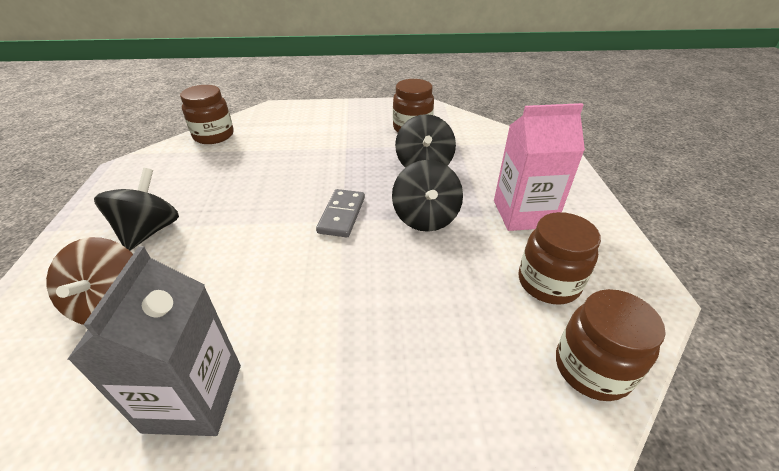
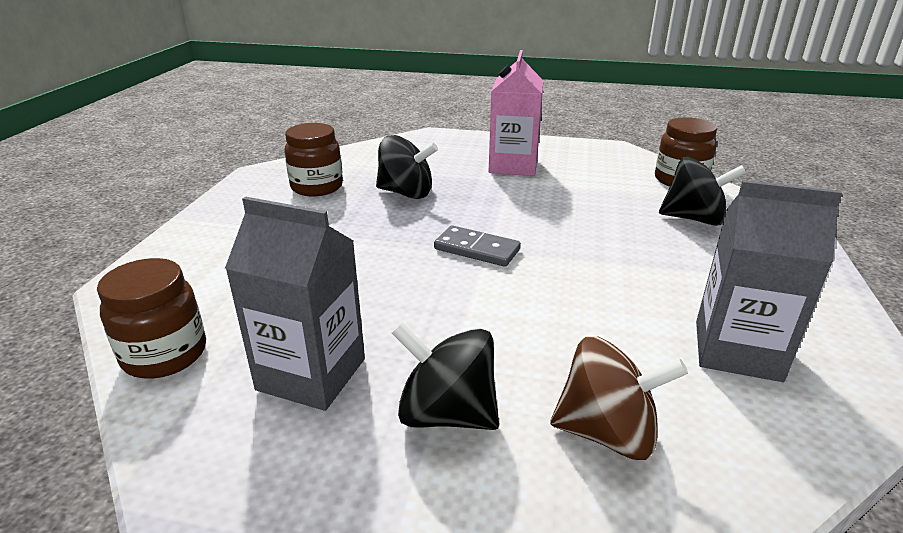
camera: 75 degrees left, 10 degrees down
black spinning top [392,160,463,232] -> black spinning top moved to [659,157,746,226]
brown jar [519,212,601,305] -> none
none -> grey carton [225,197,365,411]

